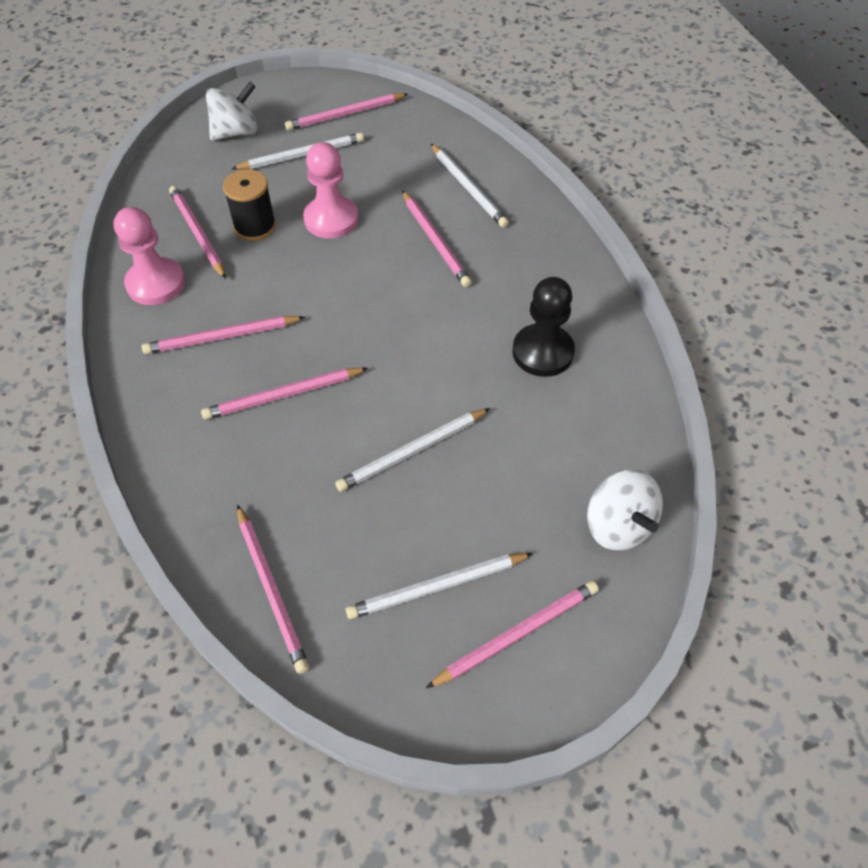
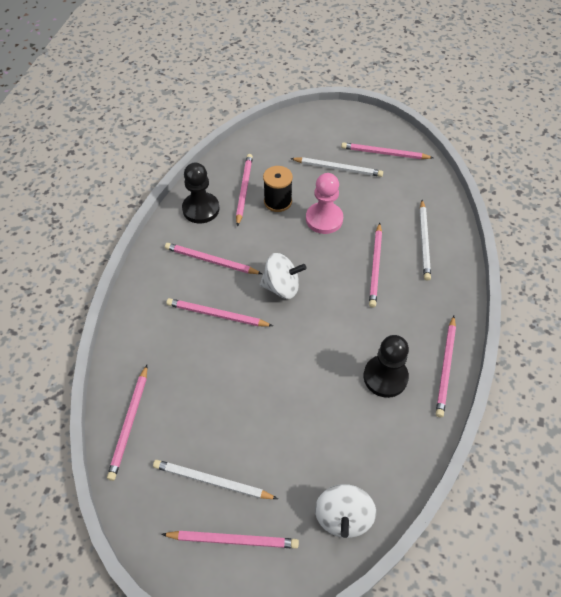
camera: 35 degrees right, 0 degrees up
pink pawn [114,207,185,305] -> black pawn [182,163,219,223]
white spinning top [206,82,258,141] -> white spinning top moved to [260,253,307,299]
white pencil [335,408,490,492] -> none
none -> pink pencil [436,316,456,417]

